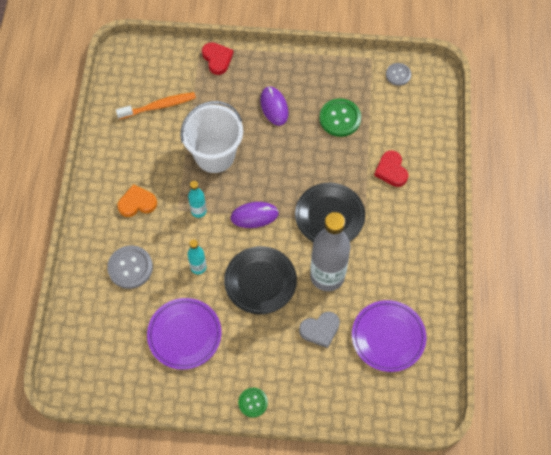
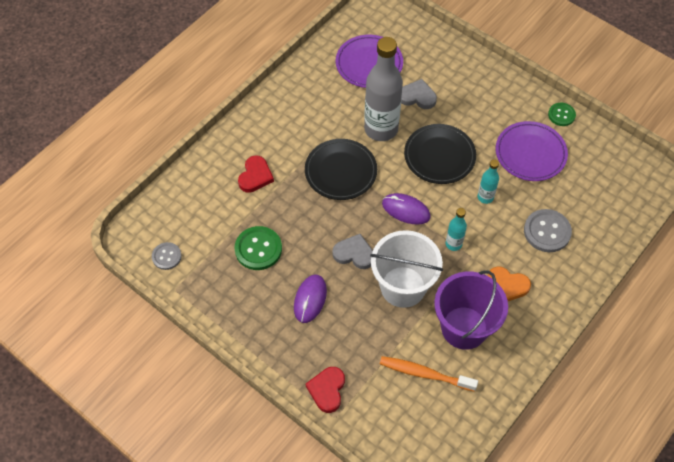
camera: 145 degrees left, 5 degrees down
green button [238,388,268,418] -> green button moved to [548,103,576,126]
none -> grey heart [333,234,373,269]
none -> purple bucket [434,270,508,350]

